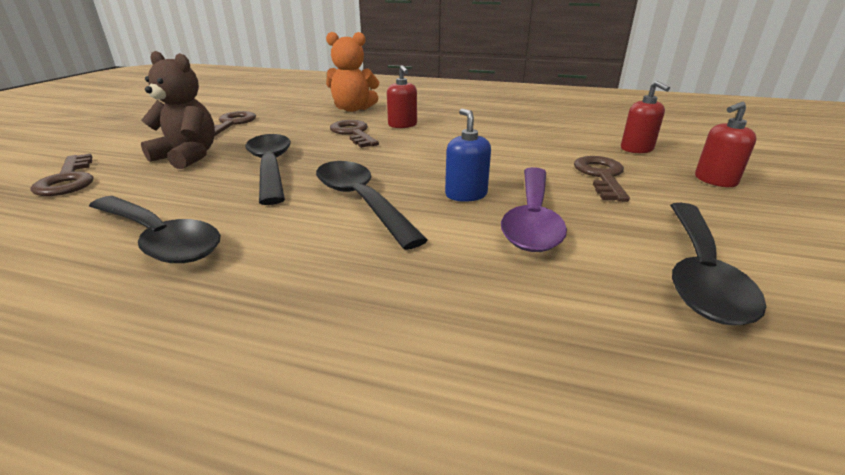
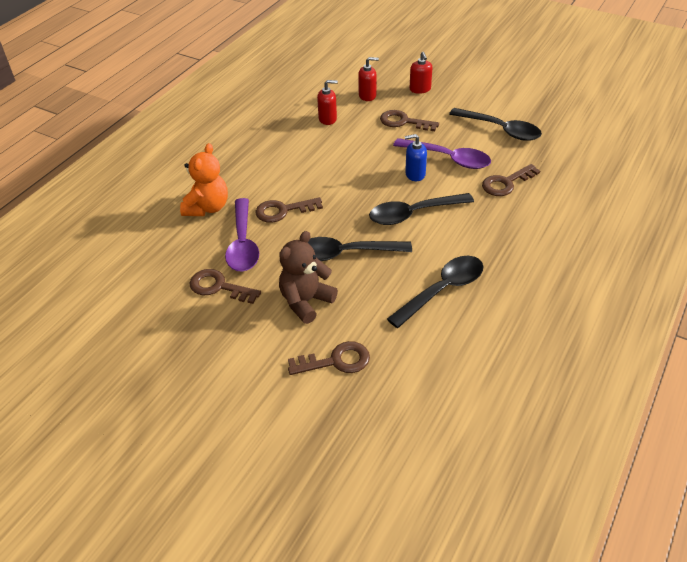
camera: 75 degrees left, 15 degrees up
red soap dispenser [387,65,417,128] -> red soap dispenser moved to [317,80,338,125]
none -> purple spoon [225,198,259,271]
none -> brown key [482,164,540,196]

